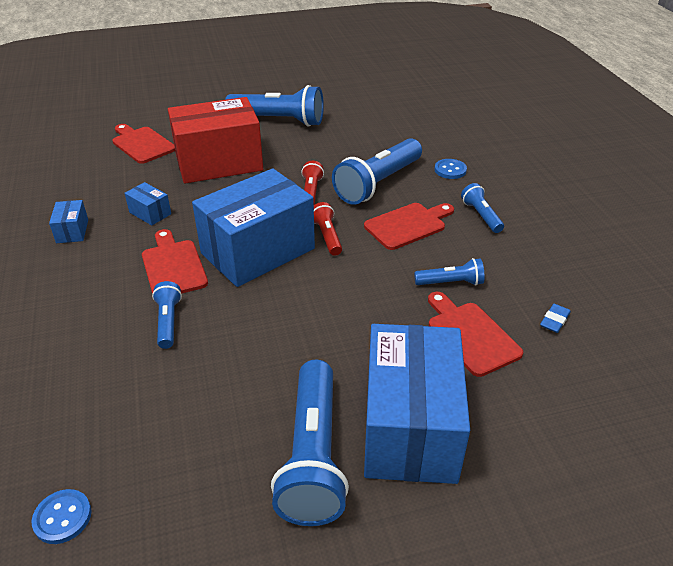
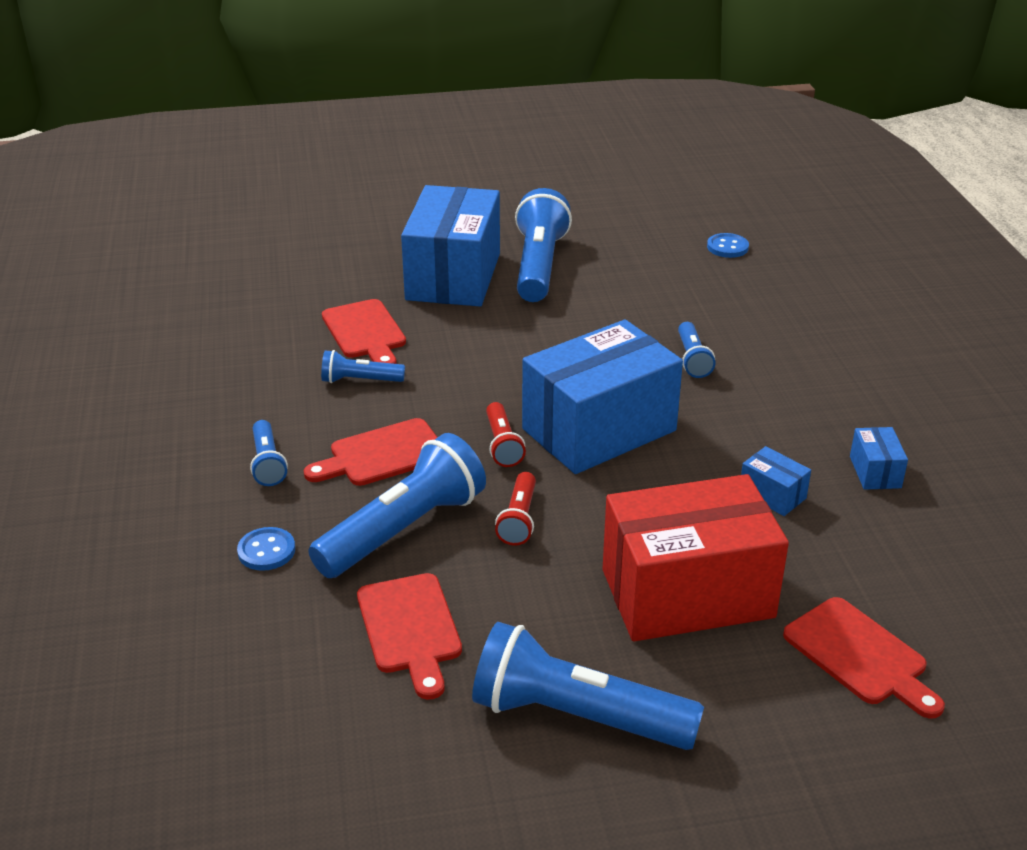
camera: 175 degrees left, 5 degrees down
red cutting board [142,229,208,294] -> red cutting board moved to [357,573,462,700]
blue eraser [540,304,571,333] -> none

